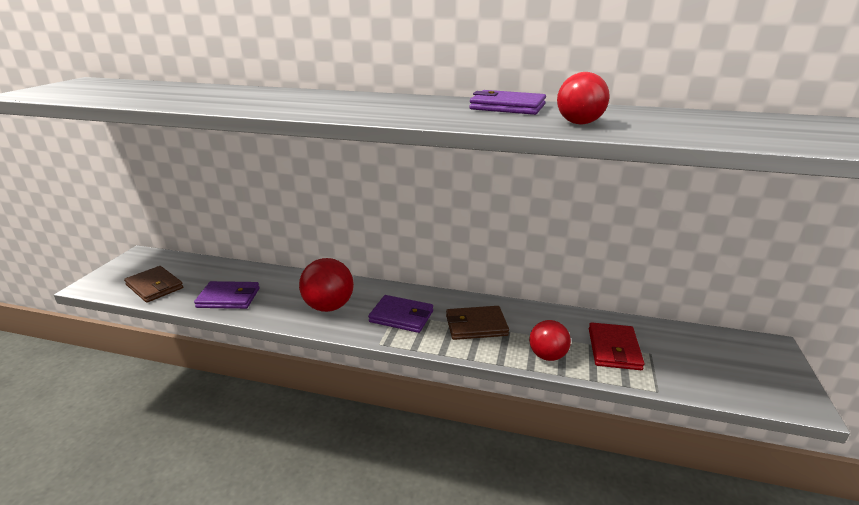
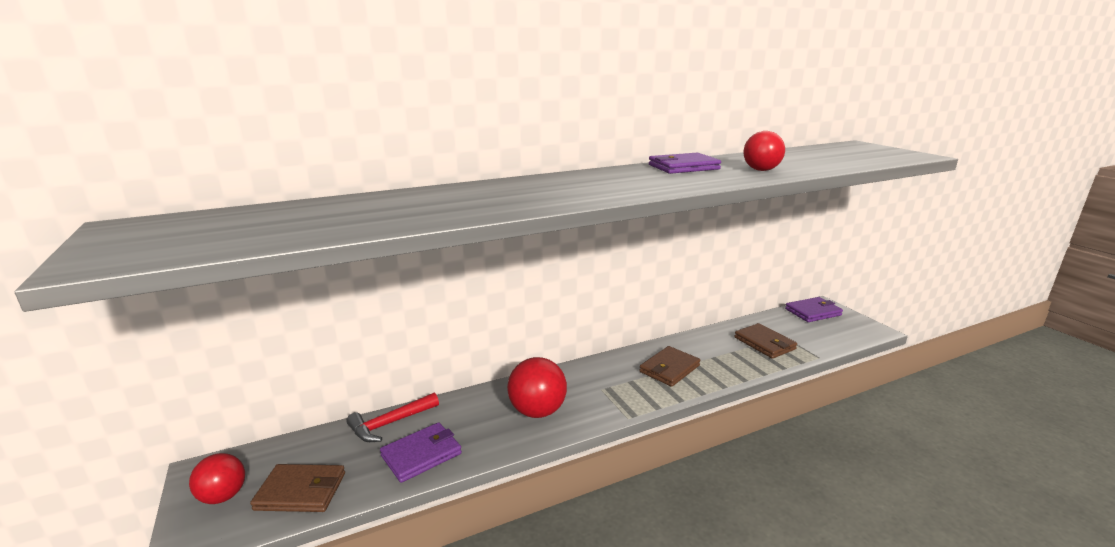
camera: 40 degrees left, 5 degrees down
purple wallet [368,295,433,333] -> purple wallet moved to [785,297,843,322]
red ball [529,320,571,361] -> red ball moved to [189,453,245,504]
red wallet [589,322,645,370] -> brown wallet [734,323,797,359]
none -> red hammer [346,393,439,442]

